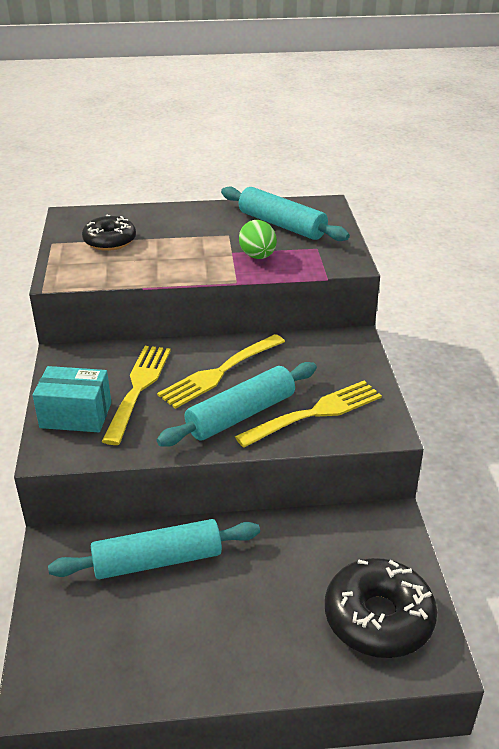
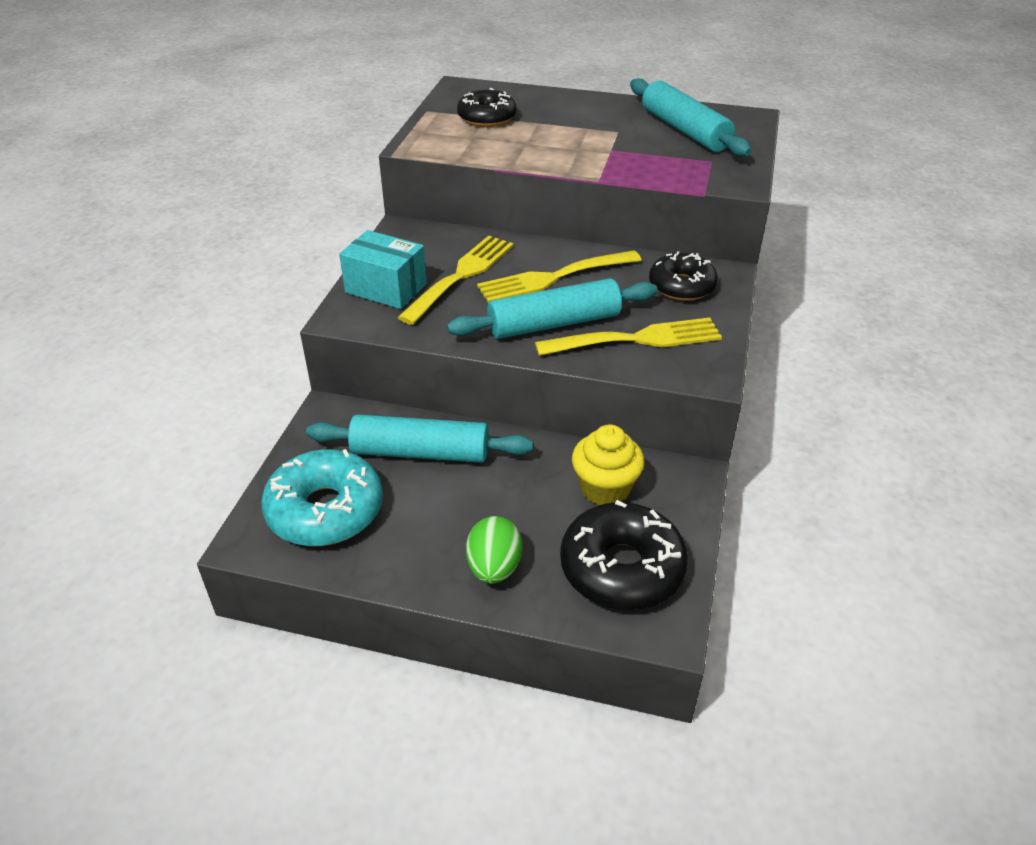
camera: 20 degrees right, 5 degrees up
green egg [239,220,277,259] -> green egg moved to [466,516,523,584]
none -> turquoise donut [261,449,383,546]
none -> yellow cupcake [572,424,644,505]
none -> black donut [649,251,718,301]

